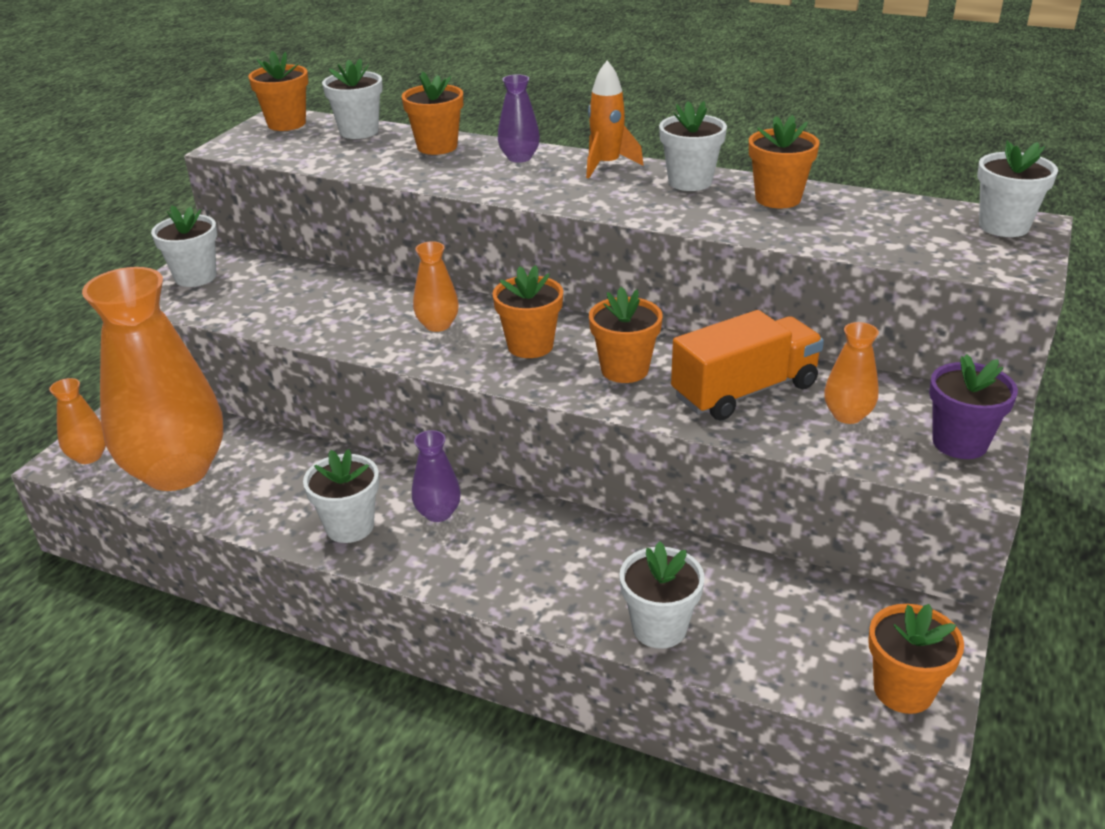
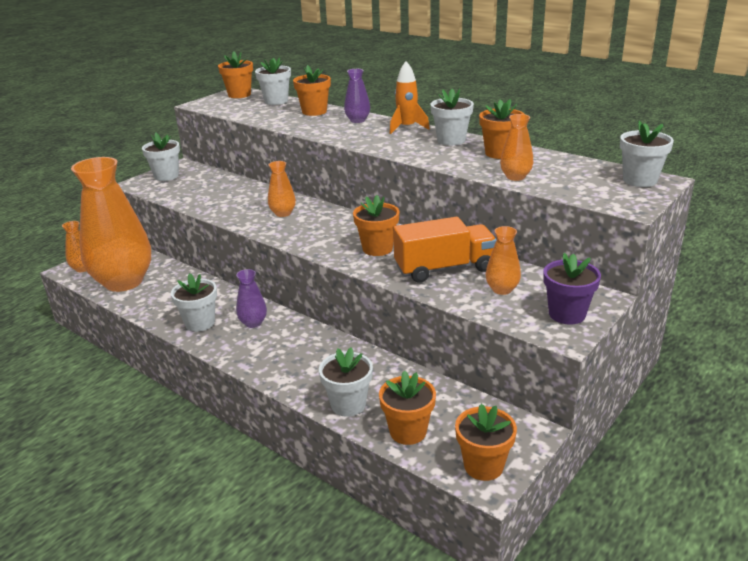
camera: 15 degrees right, 5 degrees down
orange flower pot [493,265,563,358] -> orange flower pot moved to [379,370,436,445]
none -> orange vase [500,114,533,181]

